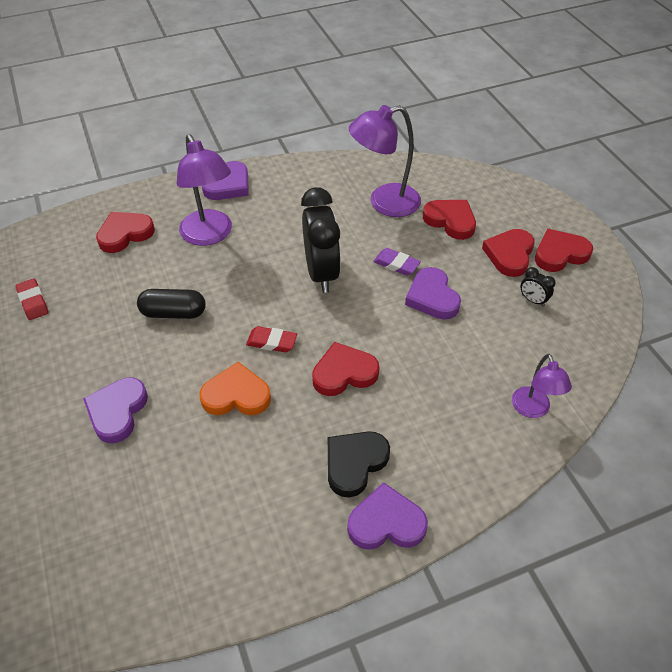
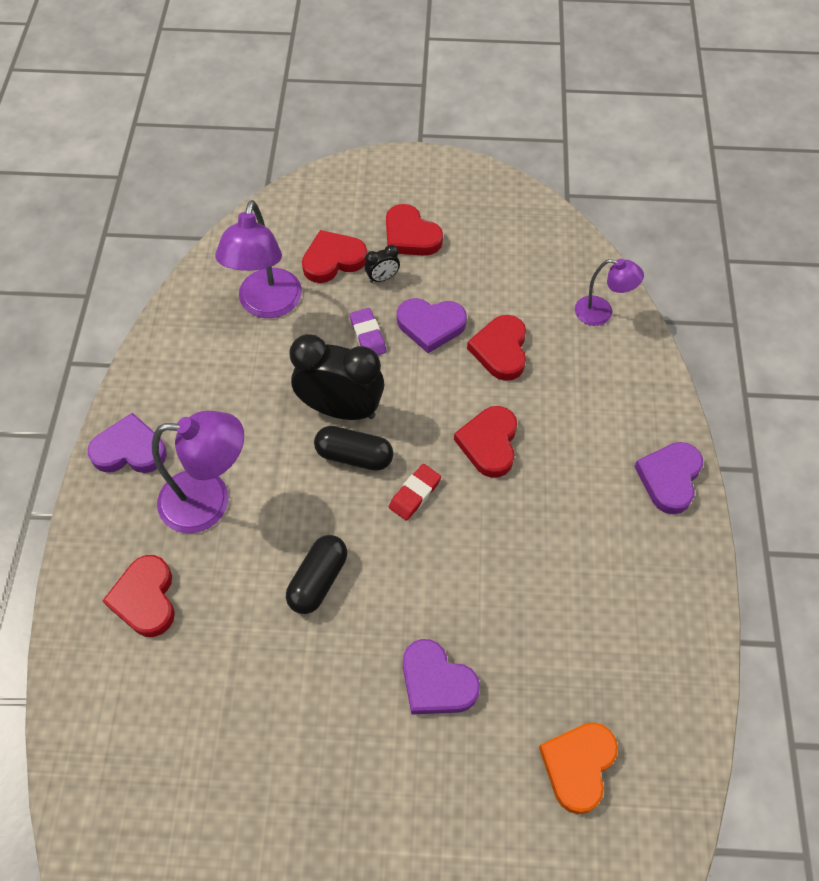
camera: 65 degrees left, 10 degrees up
red eraser [16,278,49,320] -> none
orange heart [199,362,271,415] -> orange heart moved to [539,722,618,814]
purple heart [202,161,249,200] -> purple heart turned 60 degrees counterclockwise [88,413,167,473]
black heart [328,431,390,498] -> none
purple eraser [373,248,421,276] -> purple eraser turned 75 degrees counterclockwise [350,308,386,355]
black clock [520,267,556,307] -> black clock moved to [365,245,400,283]
red heart [535,229,593,272] -> red heart moved to [467,315,526,381]
none -> black capsule [314,426,393,471]

